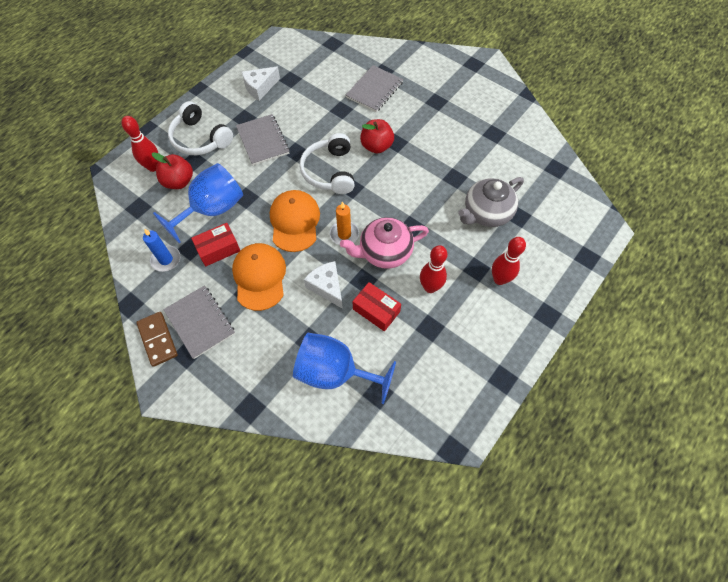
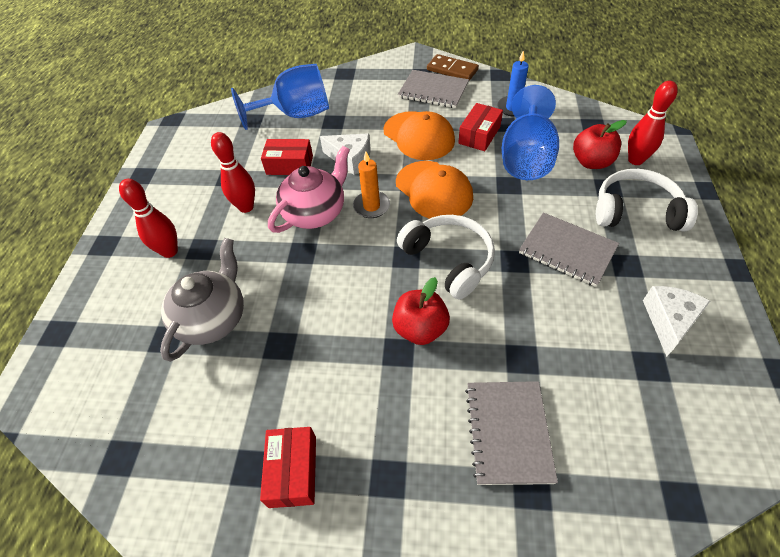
camera: 150 degrees right, 10 degrees down
none -> red box [260,427,316,508]

